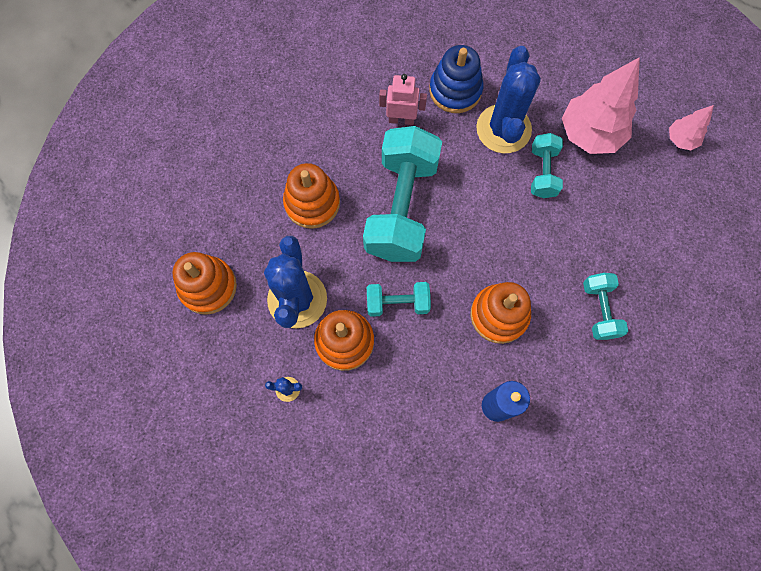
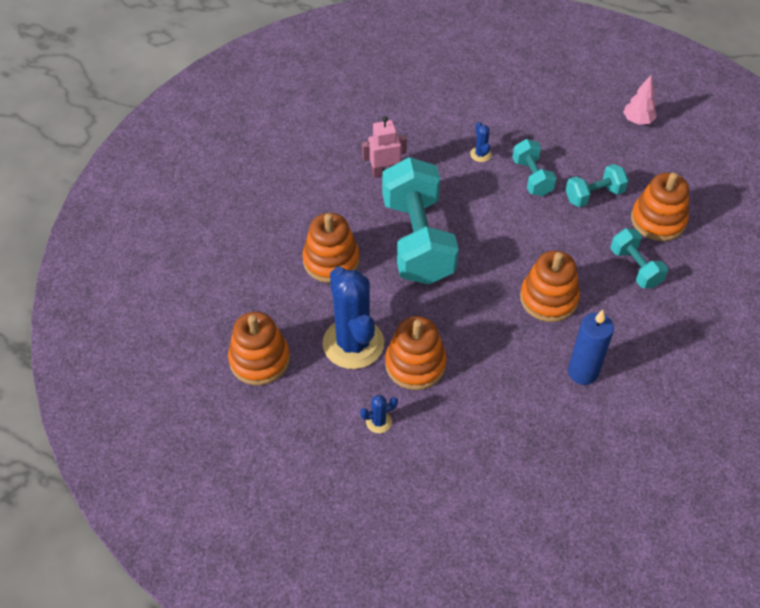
camera: 20 degrees left, 20 degrees down
turquoise dumbbell [367,282,431,317] -> turquoise dumbbell moved to [565,164,629,207]
blue stacking toy [429,45,484,113] -> none
blue cactus [476,46,541,153] -> blue cactus [470,122,492,162], size x0.40
pink tree [562,57,640,154] -> none
none -> orange stacking toy [631,172,689,241]

